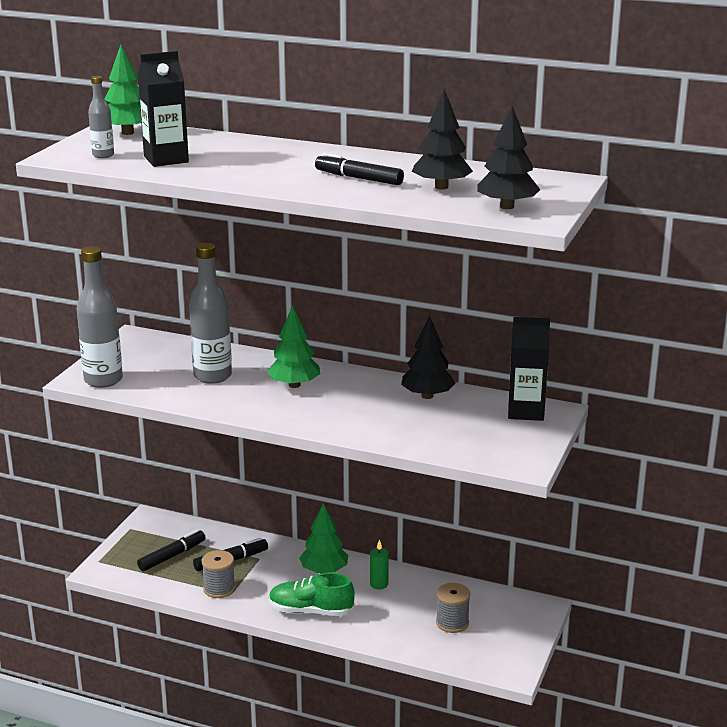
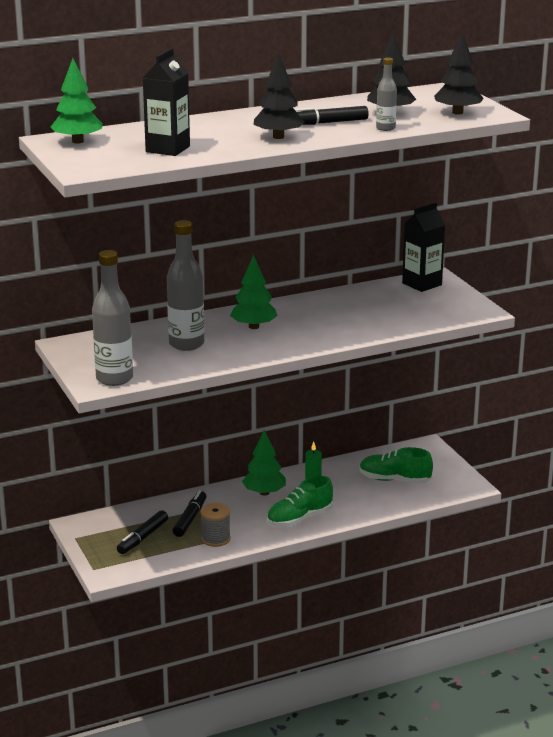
camera: 45 degrees left, 0 degrees up
grey bottle [88,76,114,158] -> grey bottle moved to [376,57,397,131]
black marker [137,530,206,571] -> black marker turned 150 degrees counterclockwise [117,510,168,554]
black tree [401,315,455,399] -> black tree moved to [254,54,305,139]
grey spool [436,583,470,633] -> green shoe [359,447,433,484]

